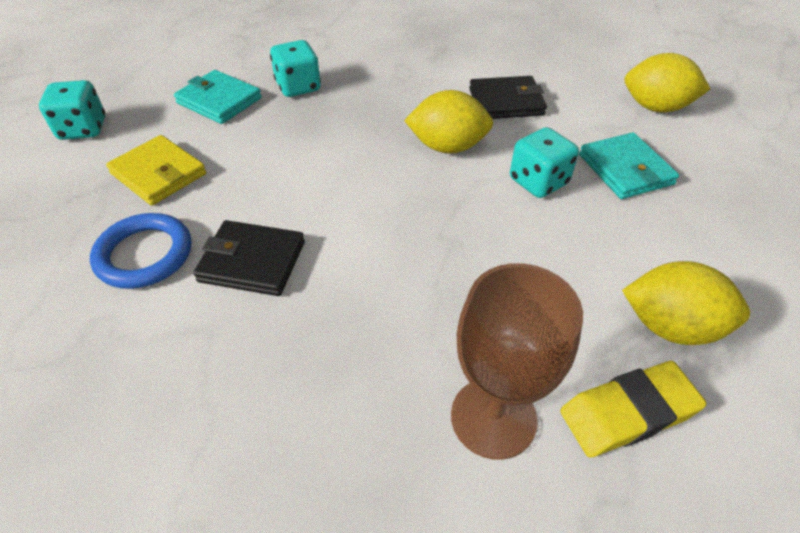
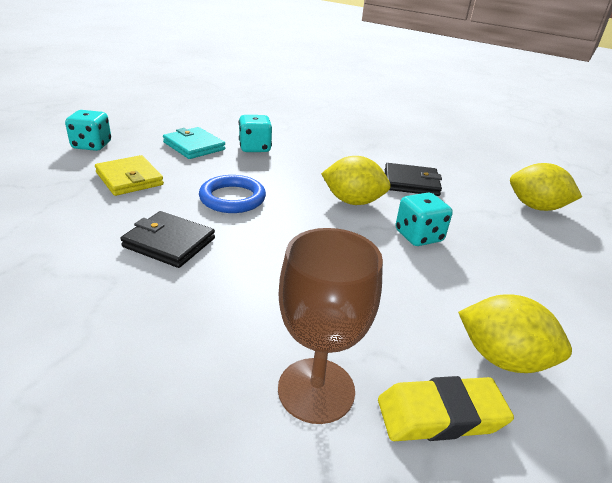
camera: 10 degrees right, 15 degrees down
blue ring [90,213,192,289] -> blue ring moved to [199,175,266,213]
turquoise wallet [579,132,679,199] -> none

